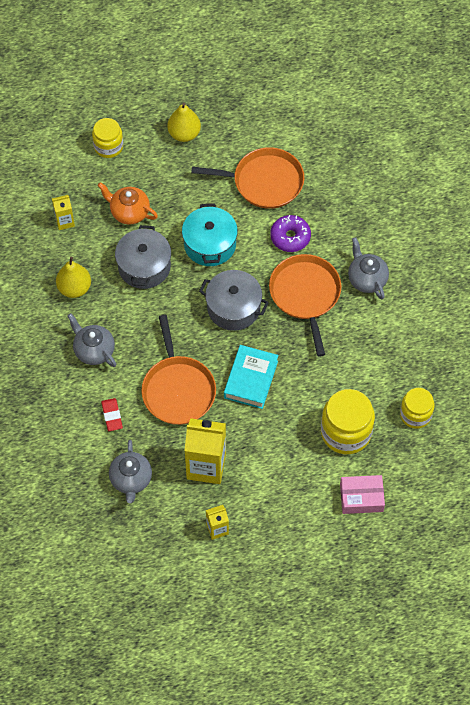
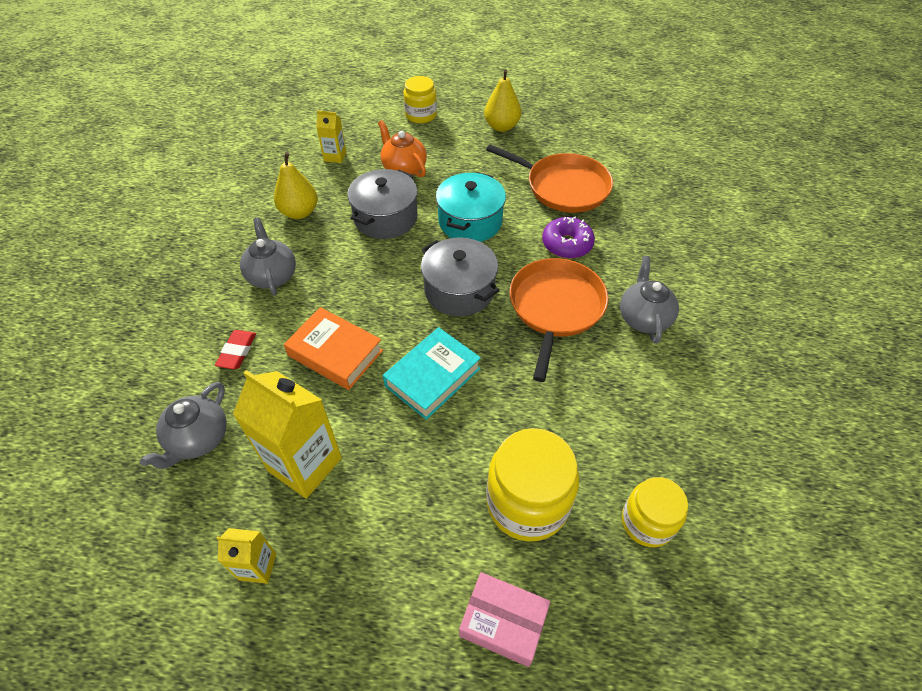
camera: 25 degrees right, 10 degrees down
orange pan [141,315,216,425] -> orange book [284,307,383,390]

